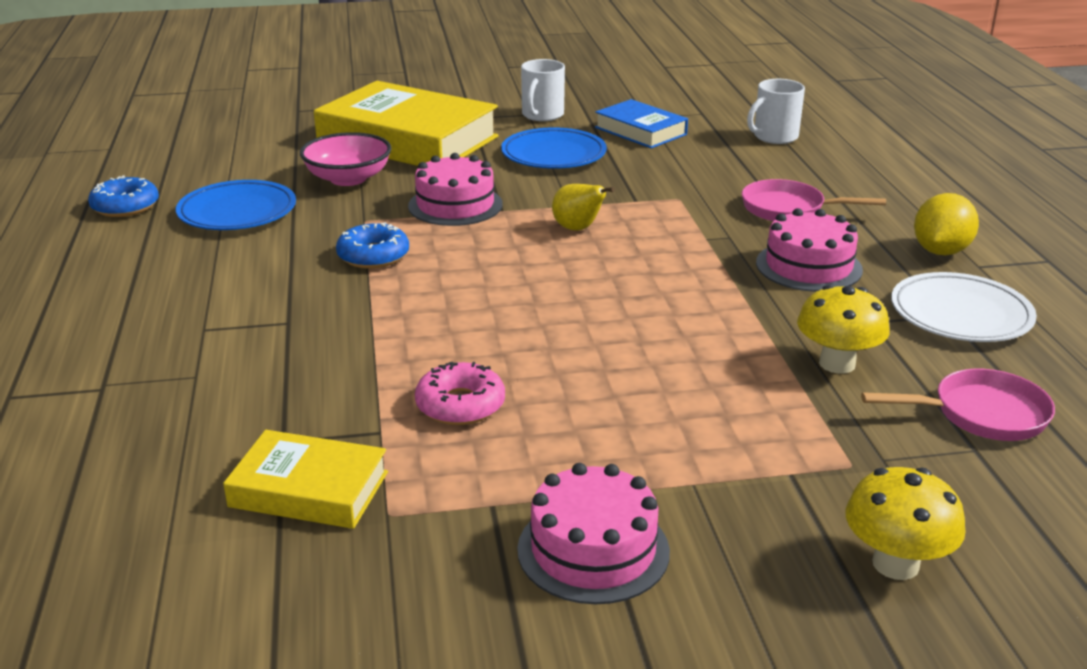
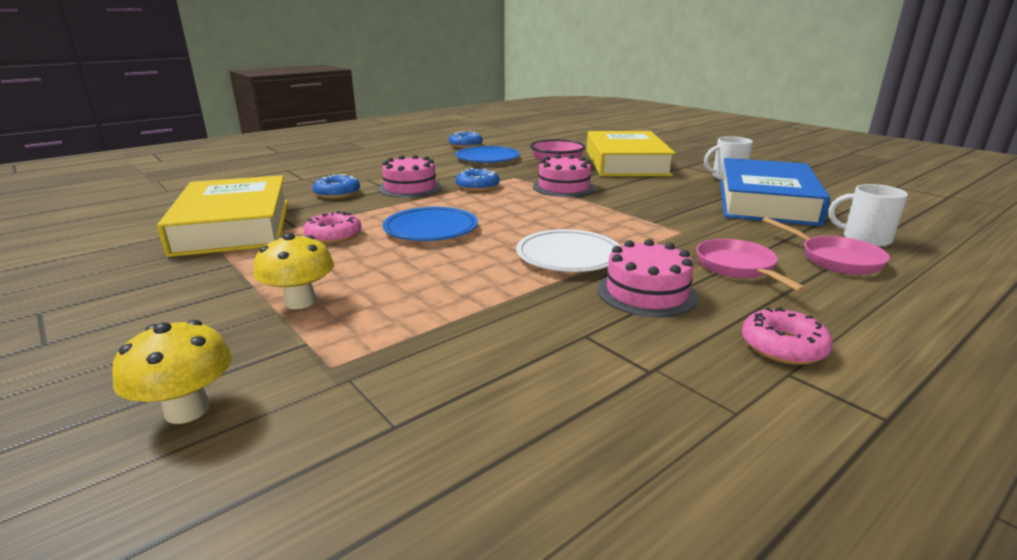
camera: 60 degrees right, 5 degrees down
yellow book [223,430,388,529] -> yellow book [157,175,288,257], size x1.91
blue plate [501,127,607,169] -> blue plate moved to [383,207,478,241]
pink cake [517,463,670,604] -> pink cake moved to [378,155,442,198]
yellow pear [552,184,615,230] -> none
blue book [595,99,688,148] -> blue book [720,158,830,226], size x1.91
yellow mushroom [797,285,890,374] -> yellow mushroom moved to [253,233,334,309]
pink pan [861,369,1055,441] -> pink pan moved to [762,217,890,275]
white plate [891,272,1037,342] -> white plate moved to [516,229,620,272]
yellow lemon [914,193,979,255] -> pink donut [742,307,833,365]
none -> blue donut [313,174,360,199]

